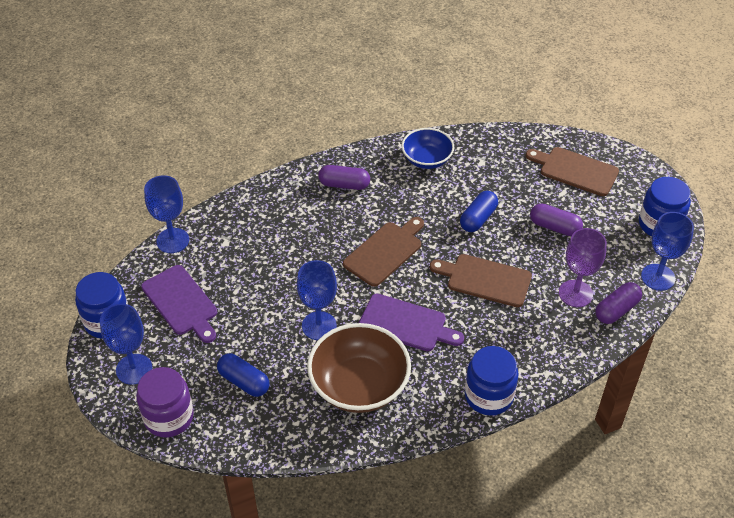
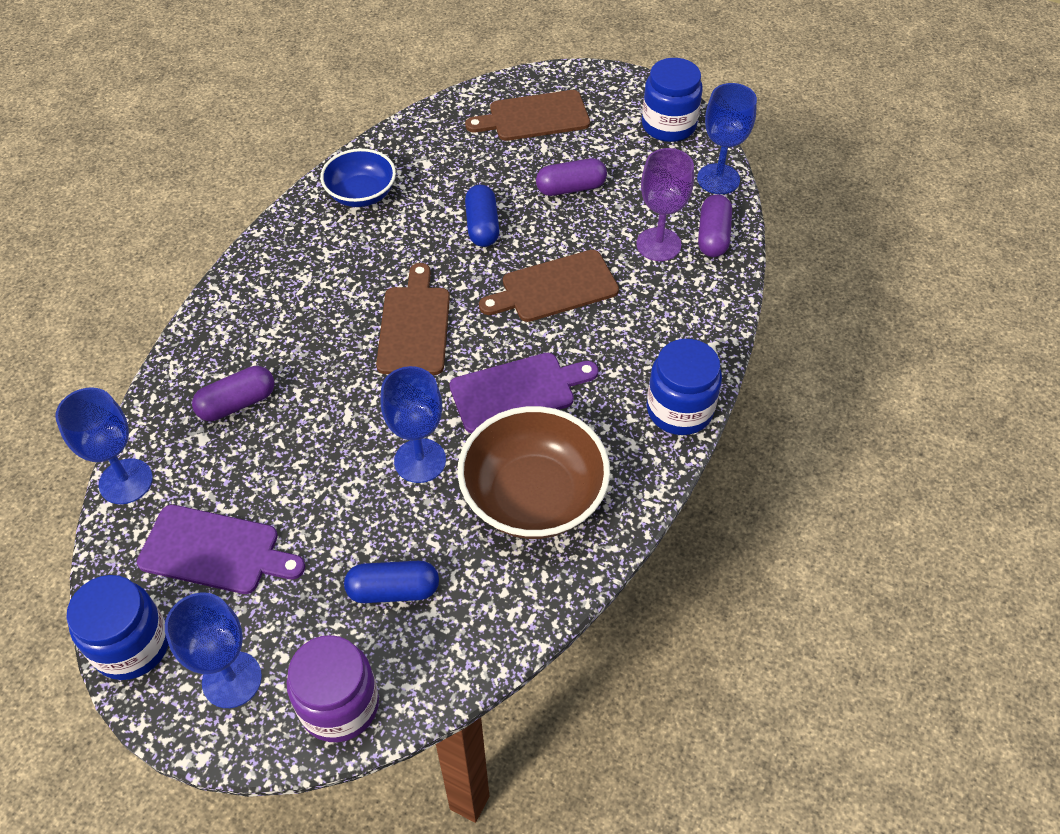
camera: 40 degrees left, 5 degrees up
purple capsule [318,165,370,190] -> purple capsule moved to [192,366,274,421]

